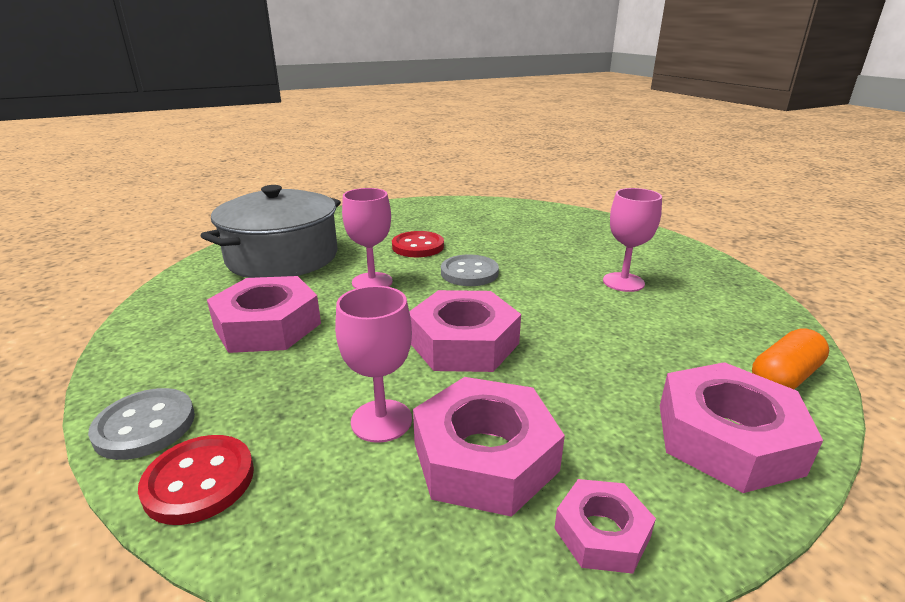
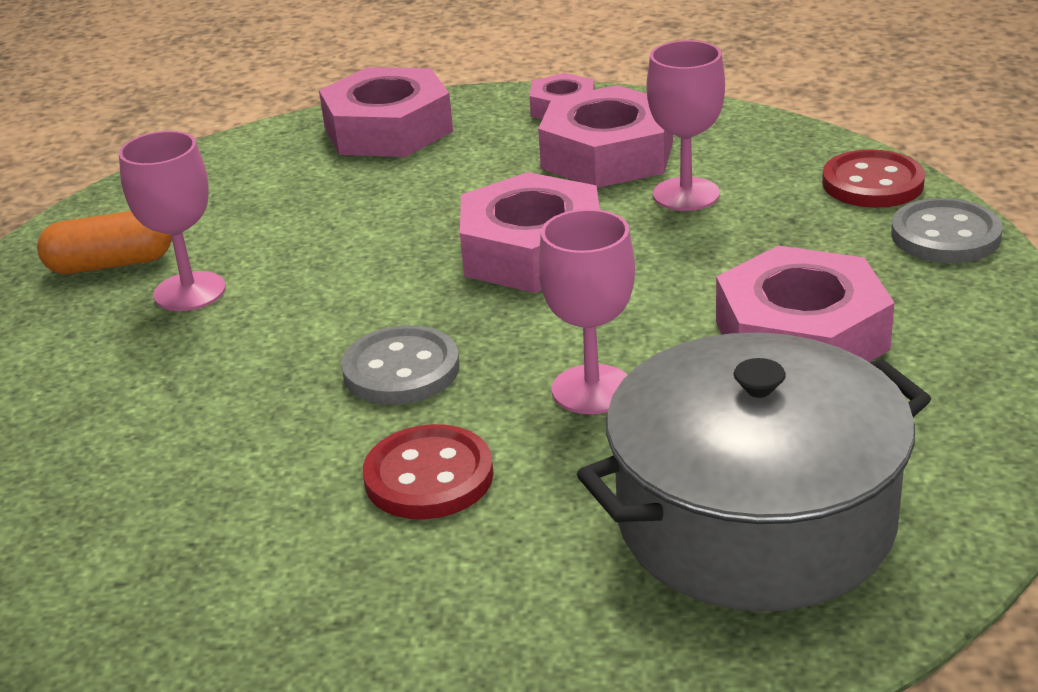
camera: 150 degrees left, 5 degrees up
orange capsule [752,329,829,389] -> orange capsule moved to [37,211,172,274]

